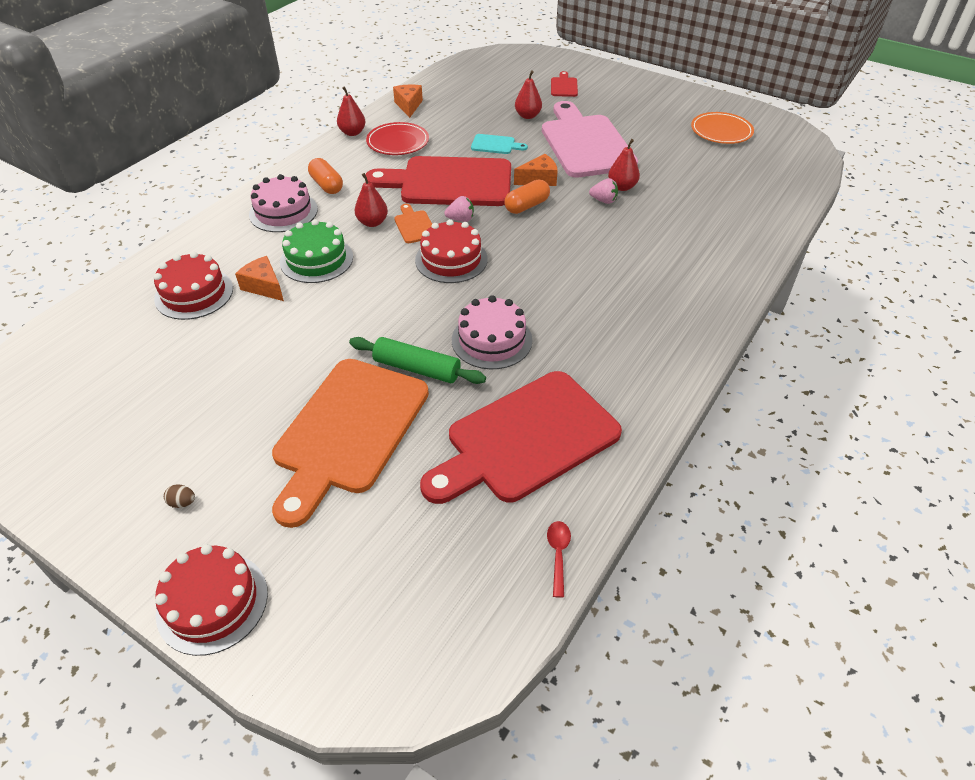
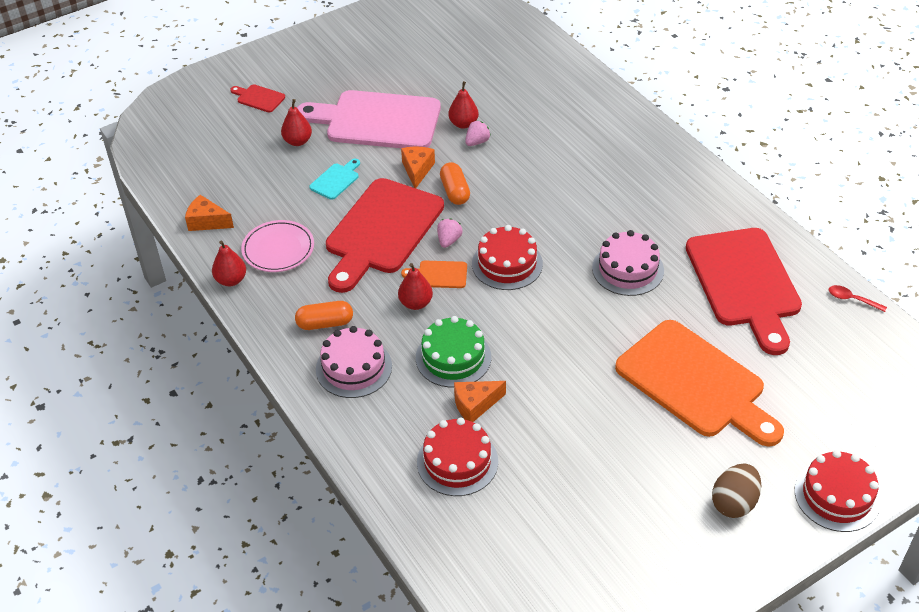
camera: 65 degrees left, 0 degrees up
brown egg [164,484,195,508] -> brown egg [712,464,761,518], size x2.24
green rolling pin [349,337,486,384] -> none
red plate [366,122,429,155] -> pink plate [241,220,314,272]
orange plate [691,112,754,144] -> none

